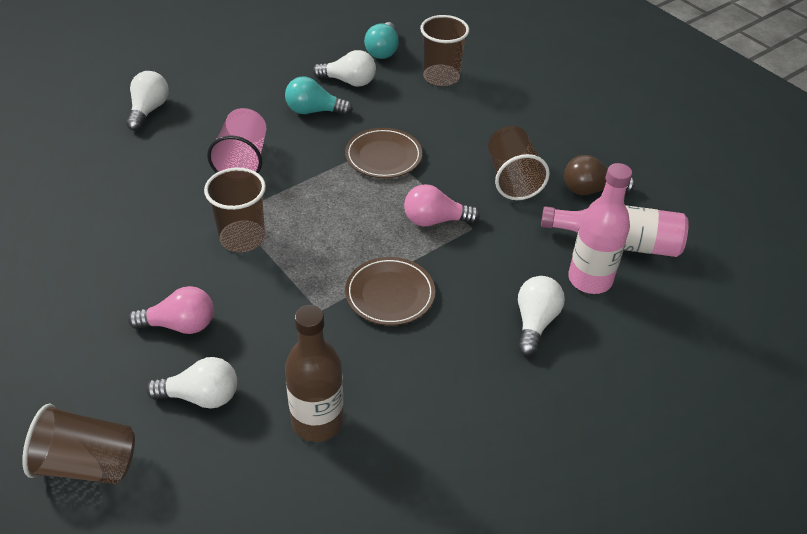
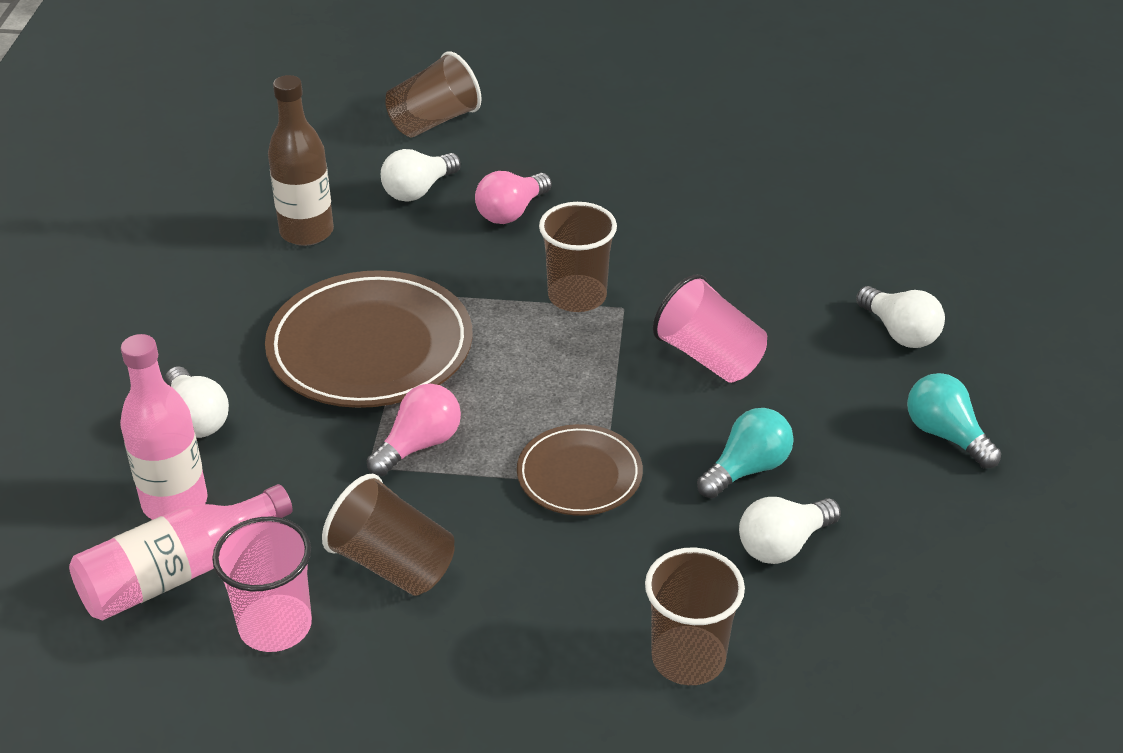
camera: 135 degrees right, 5 degrees down
brown plate [345,257,435,325] -> brown plate [265,270,473,408], size x1.78
turquoise light bulb [364,22,399,59] -> turquoise light bulb moved to [907,373,1001,468]
brown light bulb [564,155,635,195] -> pink cup [212,517,312,652]

